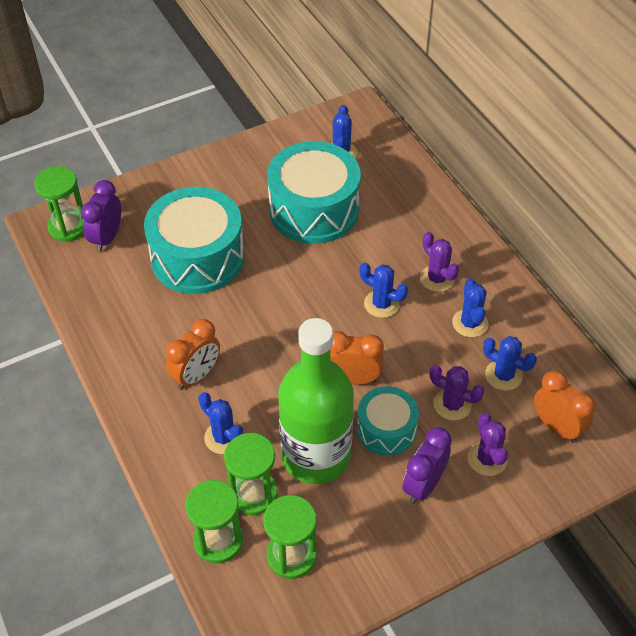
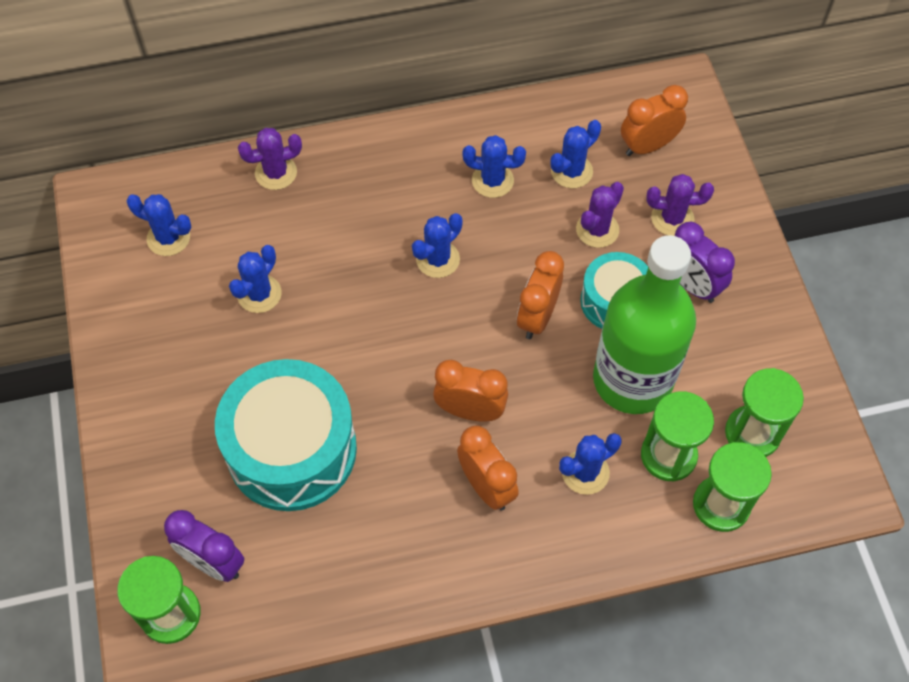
camera: 75 degrees left, 10 degrees up
turquoise drum [267,141,361,244] -> blue cactus [229,245,282,313]
purple cactus [420,232,459,292] -> purple cactus moved to [238,128,302,190]
none -> orange clock [433,360,508,421]

